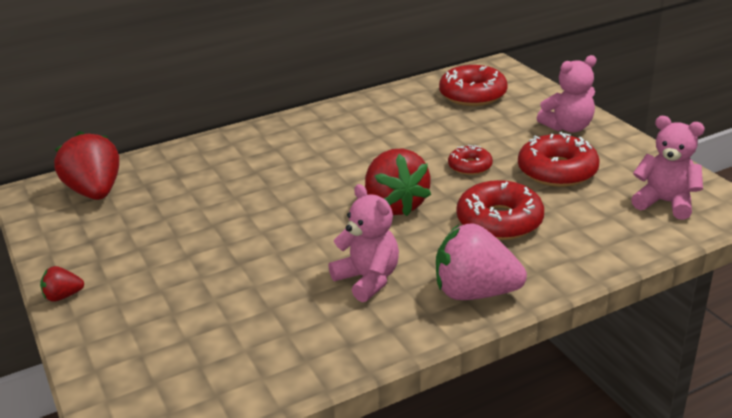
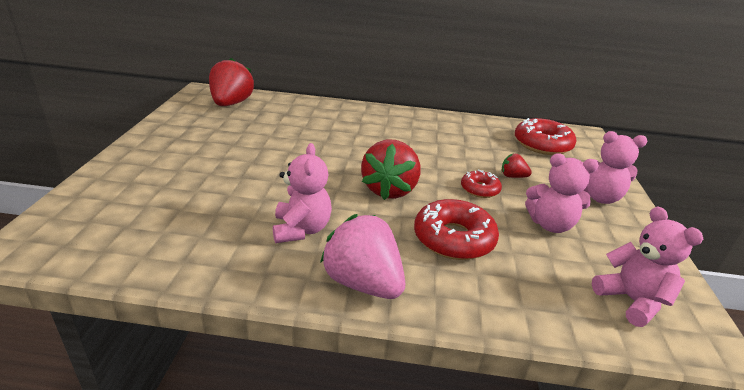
camera: 30 degrees right, 0 degrees up
red strawberry [40,266,84,302] -> red strawberry moved to [501,154,532,178]
red donut [518,132,600,187] -> pink teddy bear [525,153,599,233]

